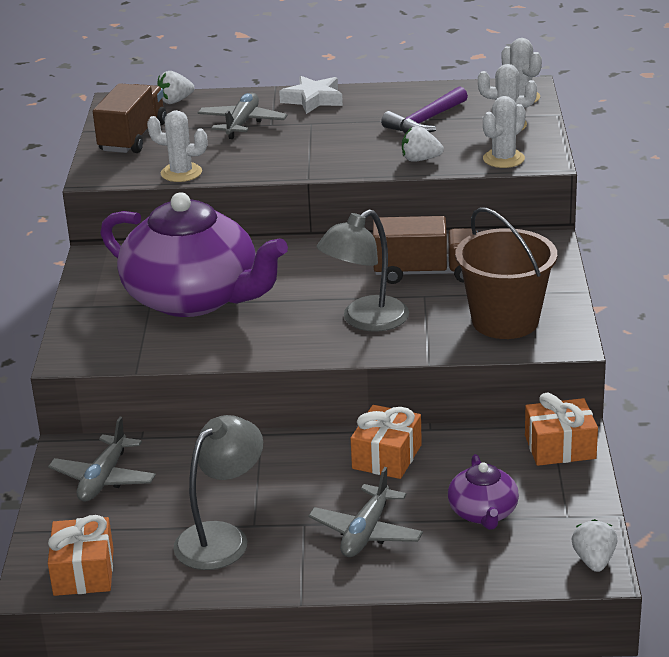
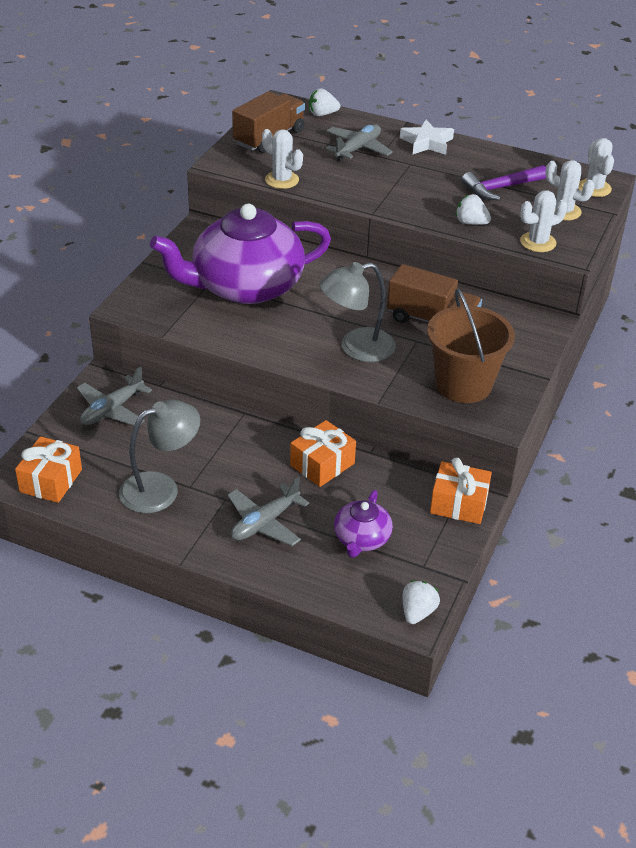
camera: 20 degrees right, 10 degrees up
purple teapot [100,192,288,317] -> purple teapot turned 105 degrees clockwise [150,204,331,304]

